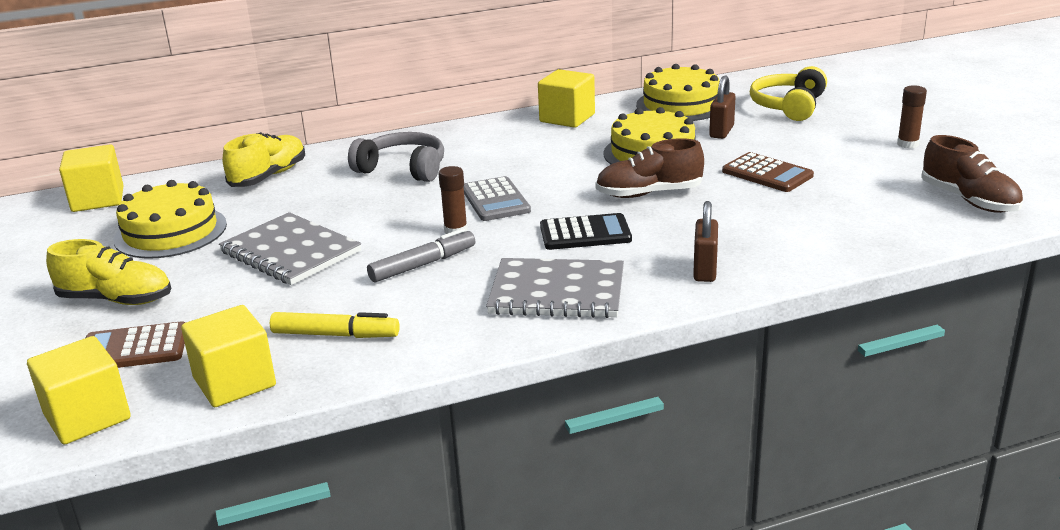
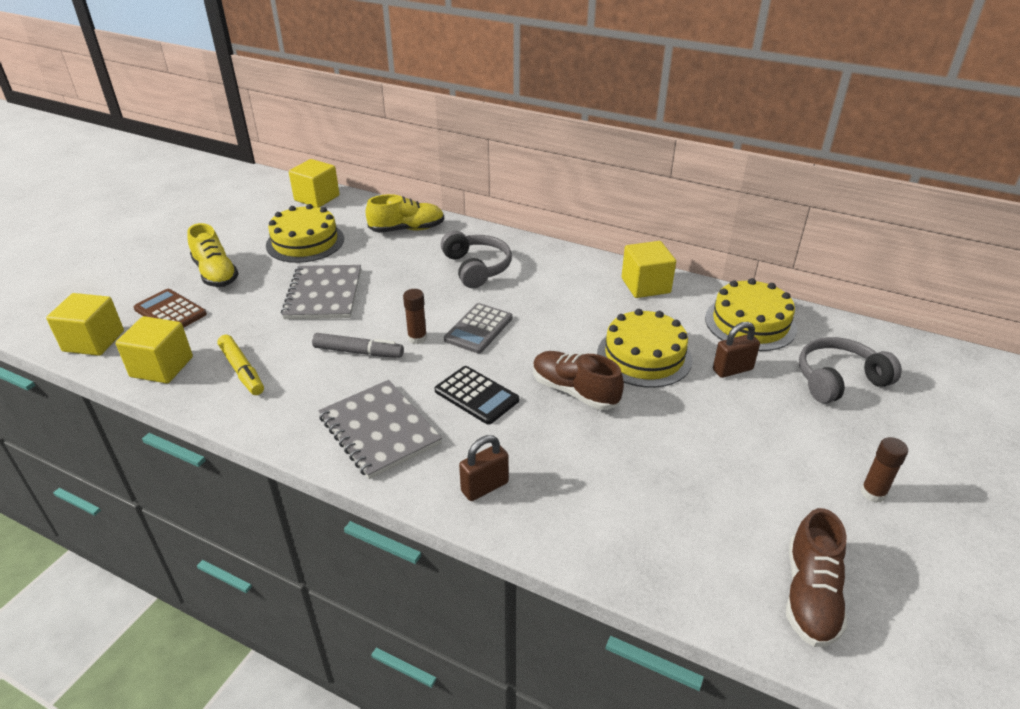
camera: 45 degrees right, 10 degrees up
brown calculator [722,152,814,192] -> none
yellow headphones [750,66,827,121] -> grey headphones [799,337,902,404]

